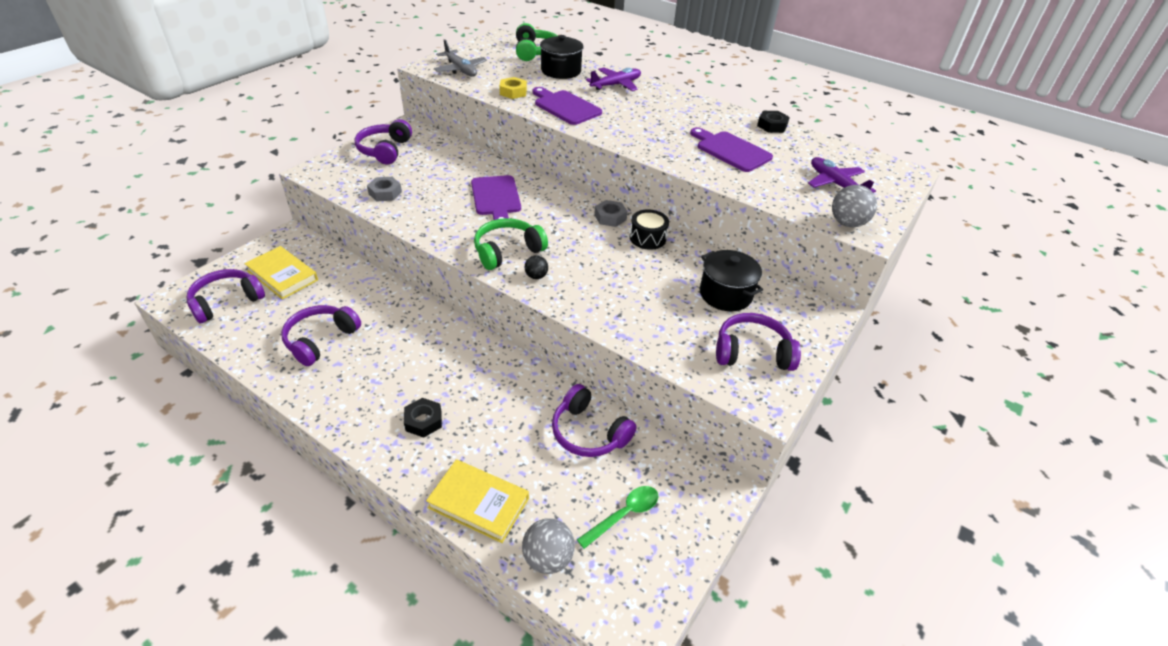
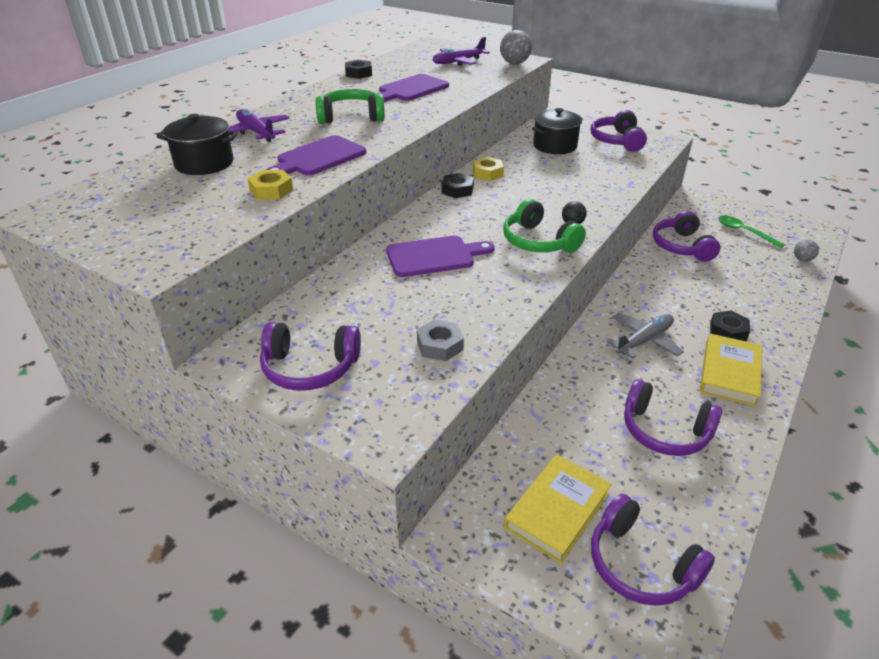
camera: 90 degrees left, 5 degrees down
yellow book [426,459,529,543] -> yellow book moved to [700,333,762,407]
grey plane [434,39,487,77] -> grey plane moved to [607,313,684,359]
green headphones [516,23,557,61] -> green headphones moved to [316,89,385,124]
grey ball [522,518,575,574] -> grey ball [794,240,819,262], size x0.59
purple headphones [552,384,637,457] -> purple headphones turned 135 degrees clockwise [653,211,720,262]
grey nut [594,200,628,227] -> black nut [441,173,474,198]
black drum [630,209,669,250] -> yellow nut [473,157,504,181]

